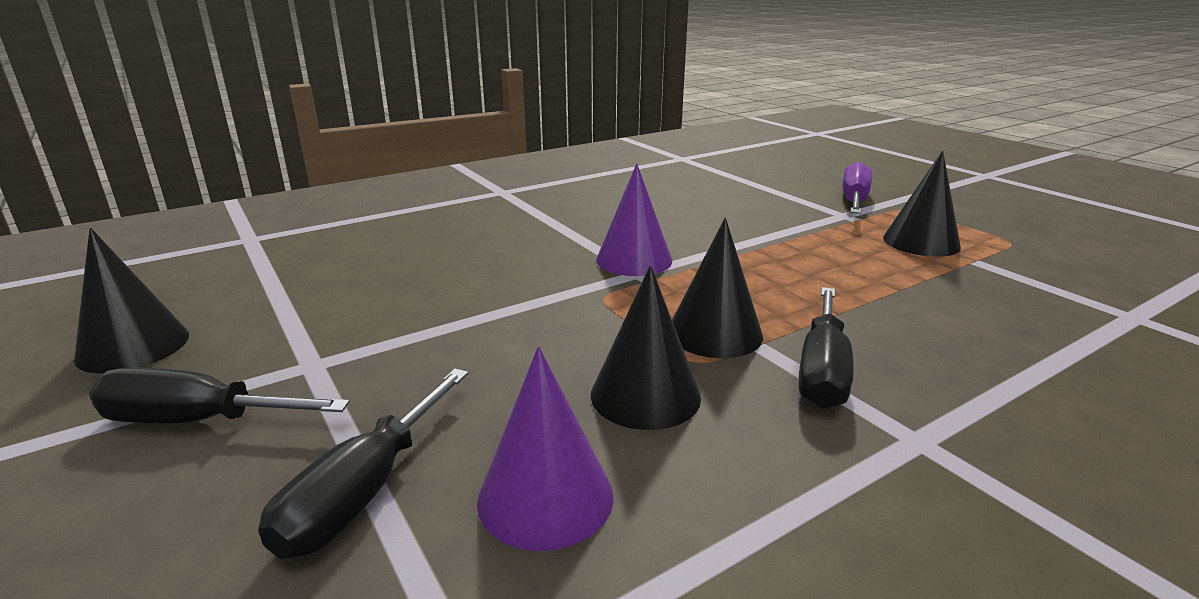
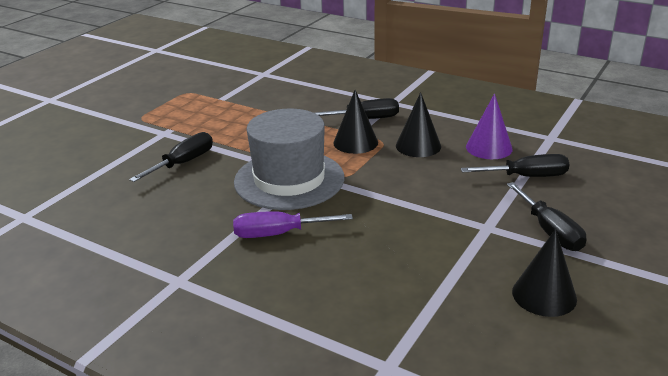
camera: 115 degrees left, 5 degrees up
purple cone [596,163,672,276] -> grey hat [234,109,344,210]
purple screwdriver [842,162,872,214] -> purple screwdriver moved to [233,211,353,238]
black cone [883,151,961,257] -> none
none -> black screwdriver [129,132,213,182]

